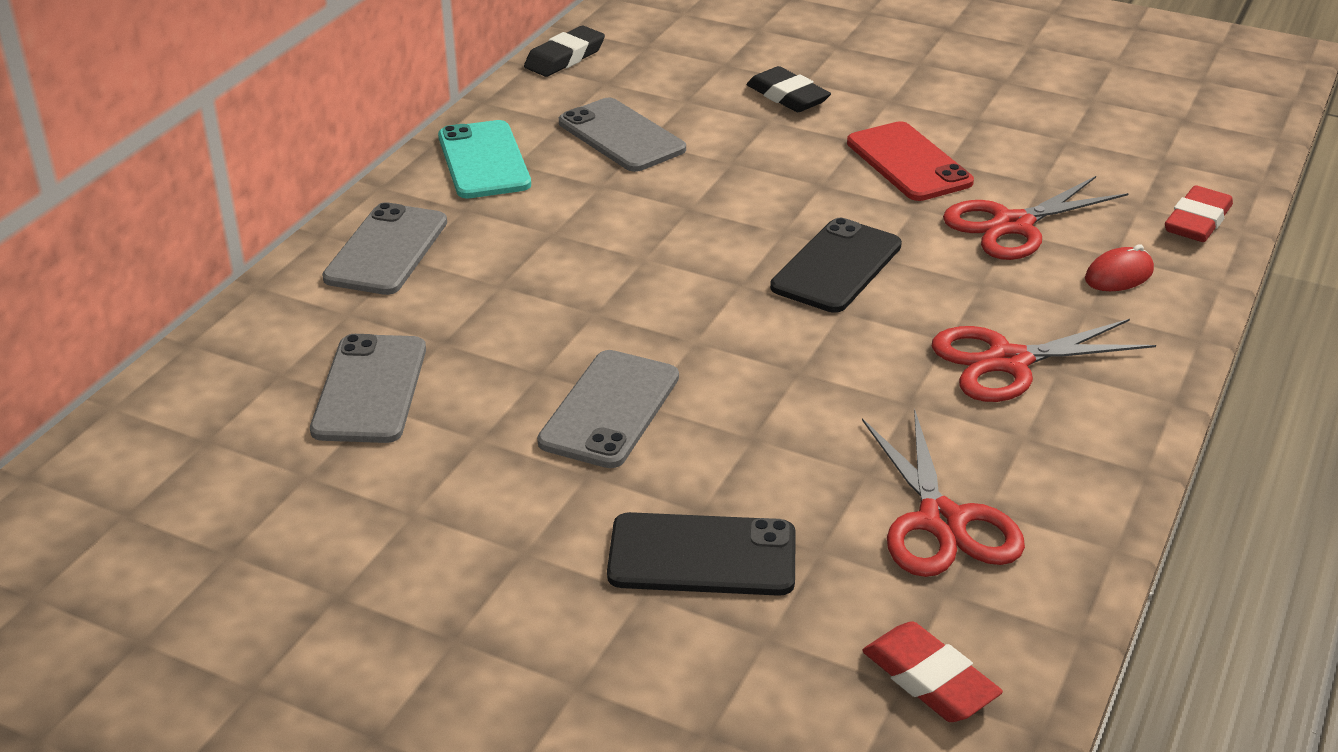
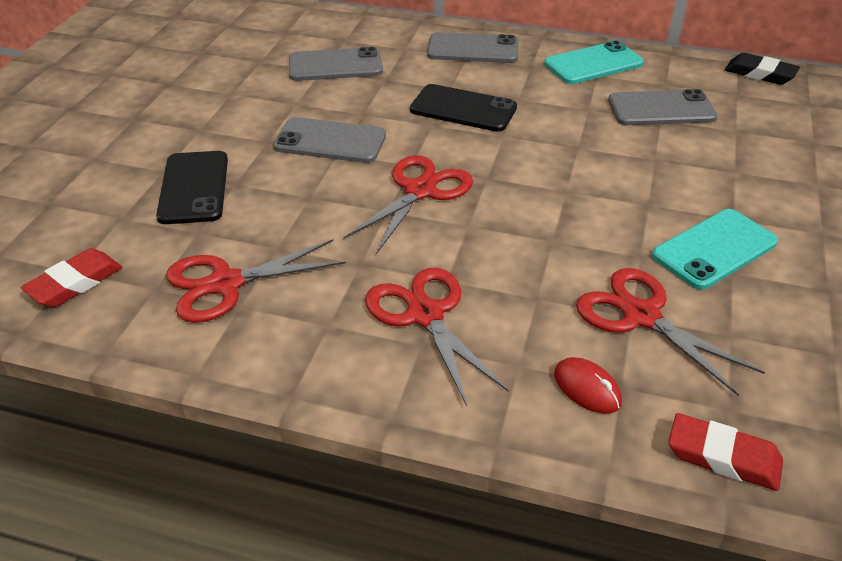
camera: 80 degrees right, 5 degrees up
grey phone [559,98,686,172] -> grey phone turned 45 degrees clockwise [608,89,718,125]
black eraser [746,66,831,112] -> none
black phone [770,218,902,313] -> black phone moved to [410,84,517,132]
red phone [847,121,974,201] -> turquoise phone [652,209,778,290]
none -> red scissors [343,155,473,254]

